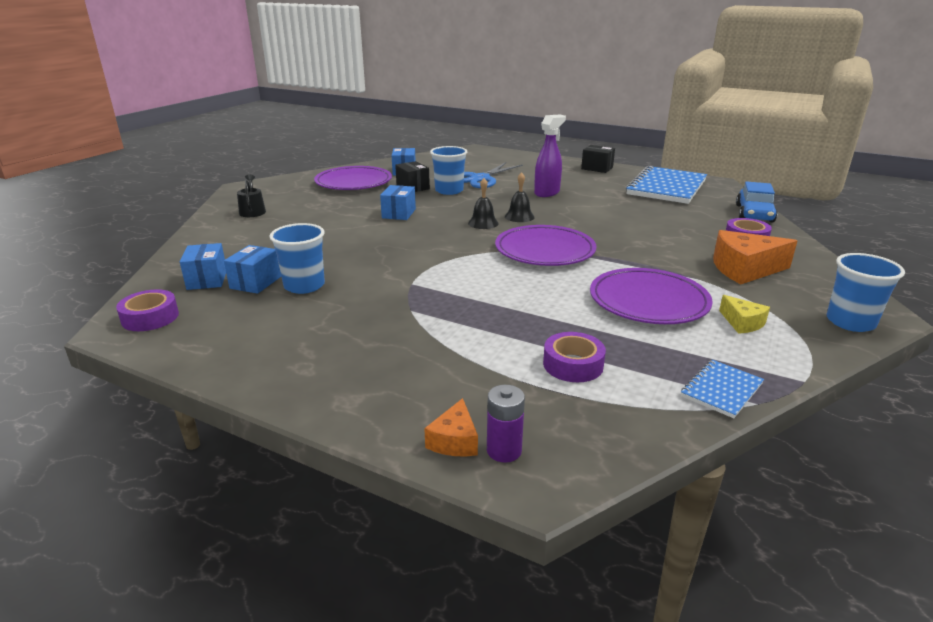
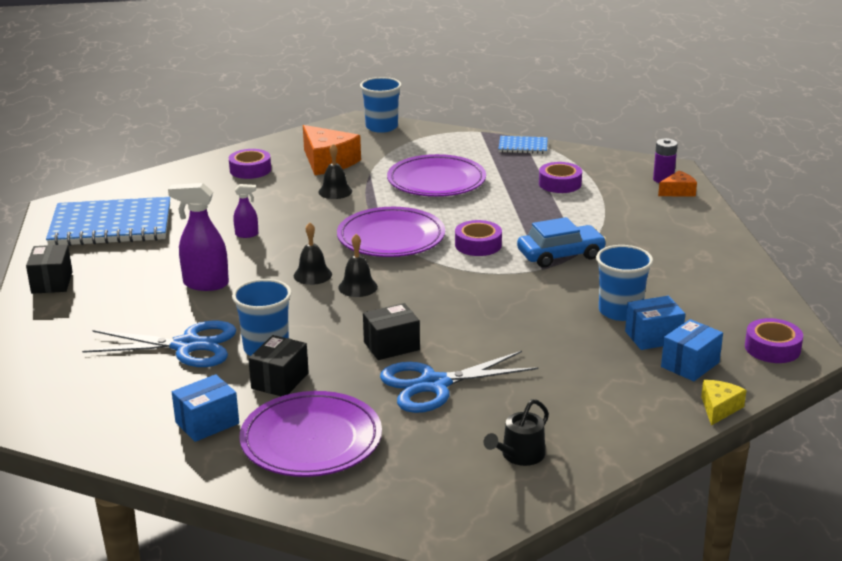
camera: 125 degrees left, 0 degrees up
blue box [380,185,416,220] -> black box [363,303,420,360]
yellow cheese [719,295,770,334] -> yellow cheese moved to [701,380,746,426]
blue car [736,181,778,222] -> blue car moved to [517,217,607,268]
none -> purple spray bottle [233,184,258,238]
none -> black bell [318,144,352,199]
none -> blue scissors [380,351,538,413]
none -> purple tape [455,220,502,256]

